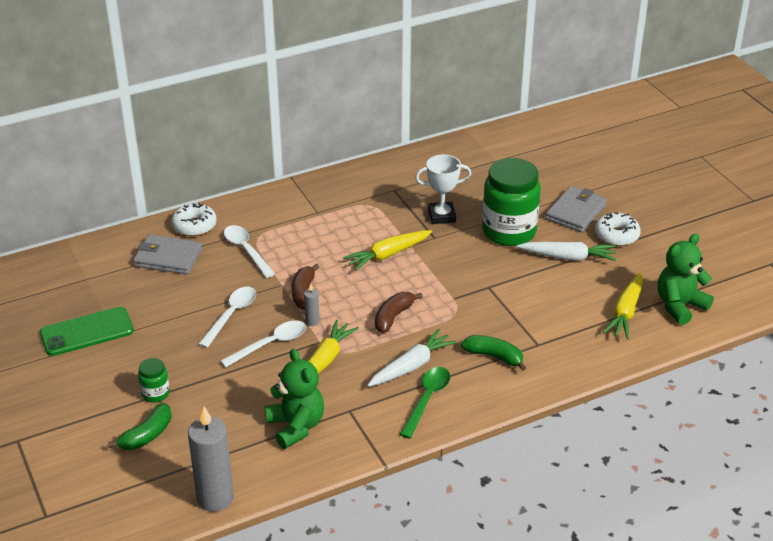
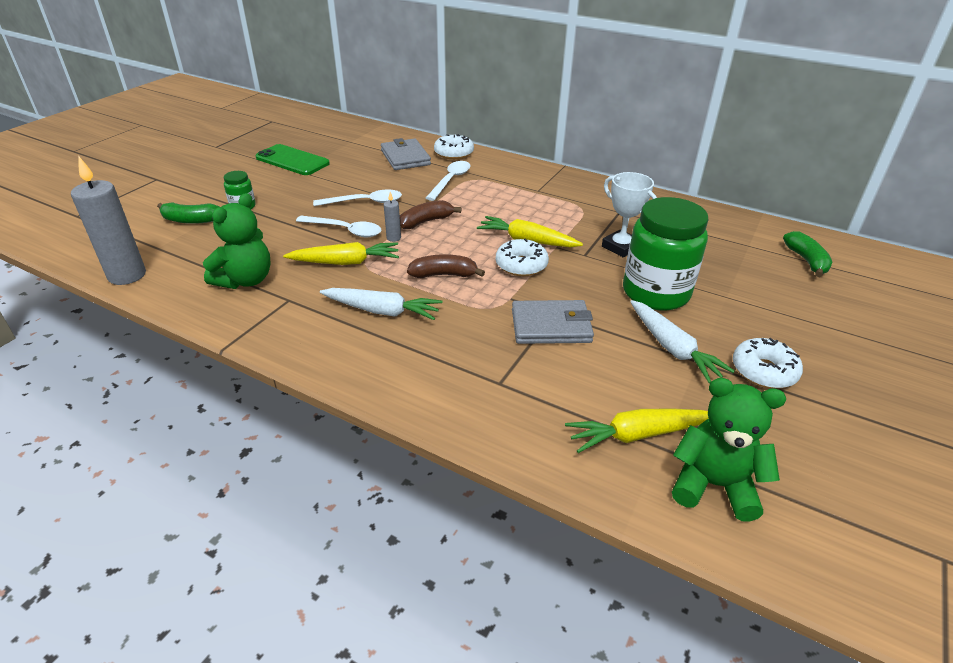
camera: 55 degrees right, 0 degrees up
green spoon [399,367,450,439] -> none
green banana [461,335,526,371] -> green banana moved to [783,231,832,277]
grey wallet [545,186,607,232] -> grey wallet moved to [512,300,594,344]
none -> white donut [496,238,549,276]

